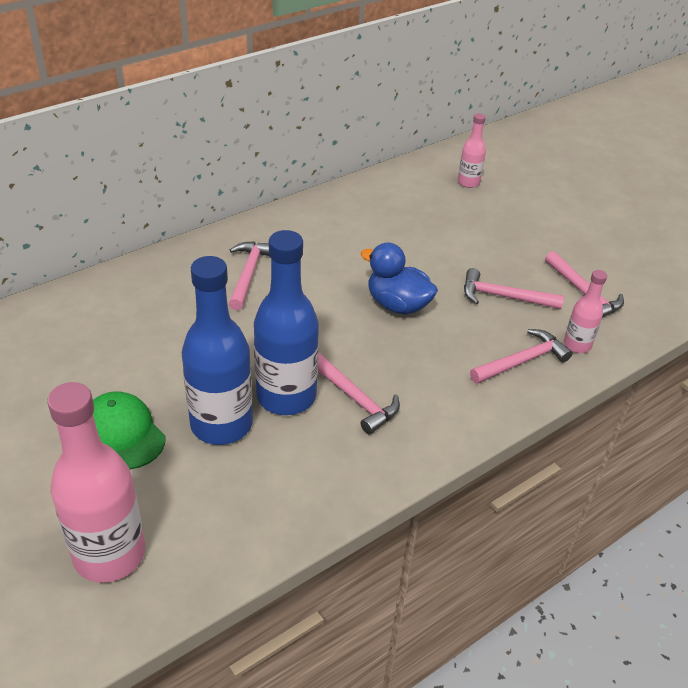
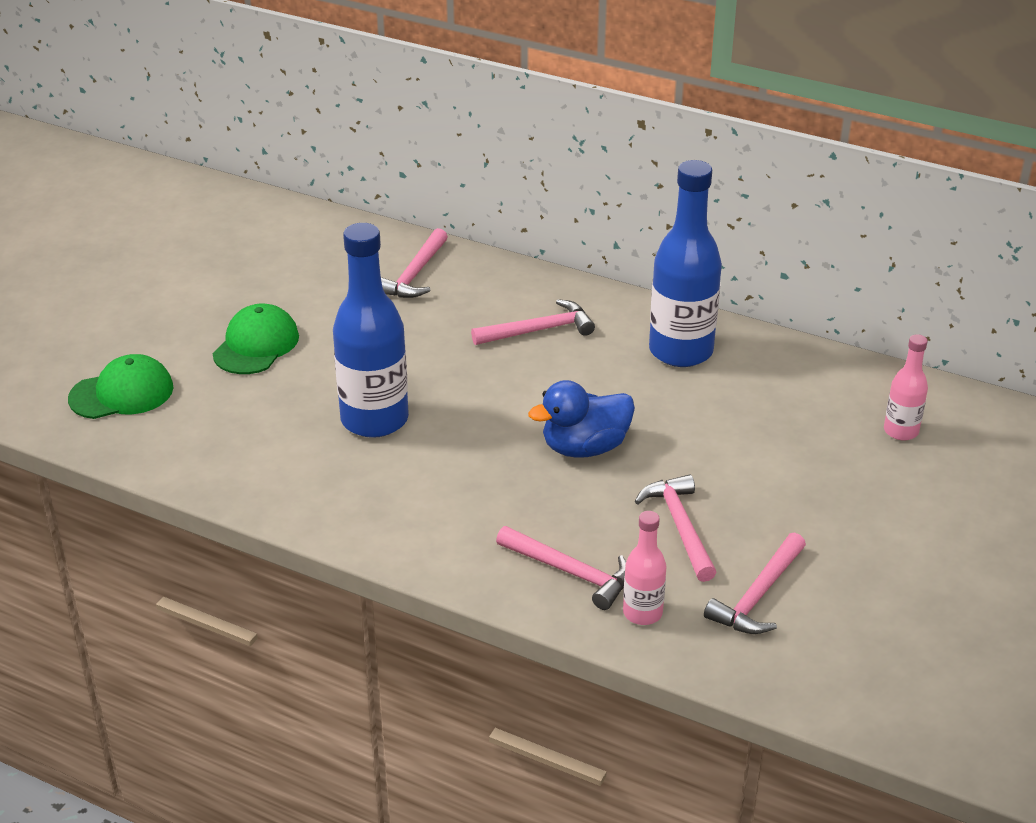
camera: 65 degrees right, 5 degrees down
pink bottle [47,382,145,583] -> green cap [68,354,173,419]
blue bottle [182,256,253,445] -> blue bottle moved to [649,160,722,367]
pink hammer [318,352,400,435] -> pink hammer moved to [381,228,448,298]
blue duck [361,242,438,315] -> blue duck turned 120 degrees counterclockwise [528,380,635,458]

